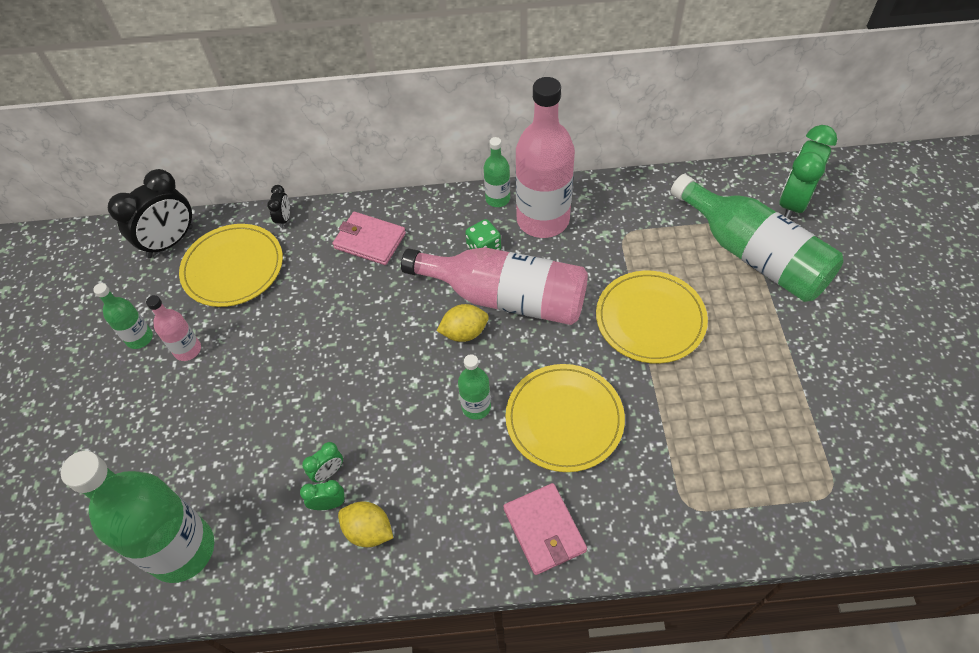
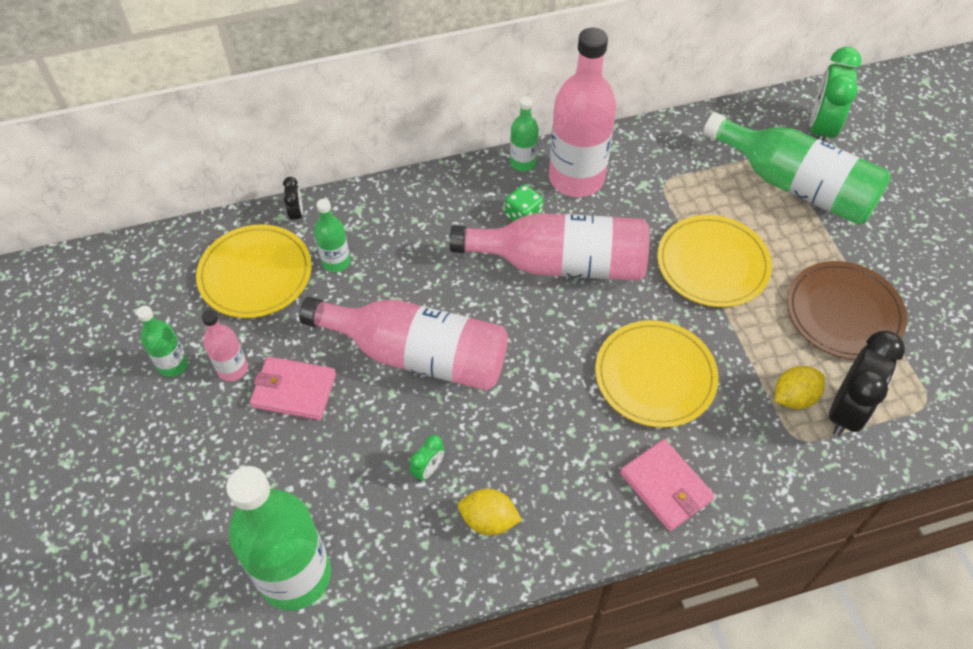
camera: 15 degrees left, 0 degrees up
black clock [108,169,193,258] -> black clock moved to [829,331,905,437]
green clock [300,480,344,510] -> none
pink wallet [333,212,406,265] -> pink wallet moved to [250,357,336,420]
yellow lemon [436,304,489,342] -> yellow lemon moved to [775,366,825,409]
green bottle [458,354,491,420] -> green bottle moved to [314,199,350,272]
none -> pink bottle [299,297,508,391]
none -> brown plate [787,261,907,360]

